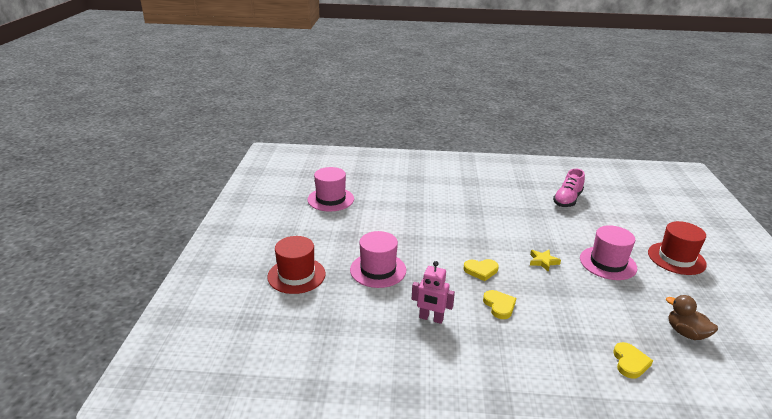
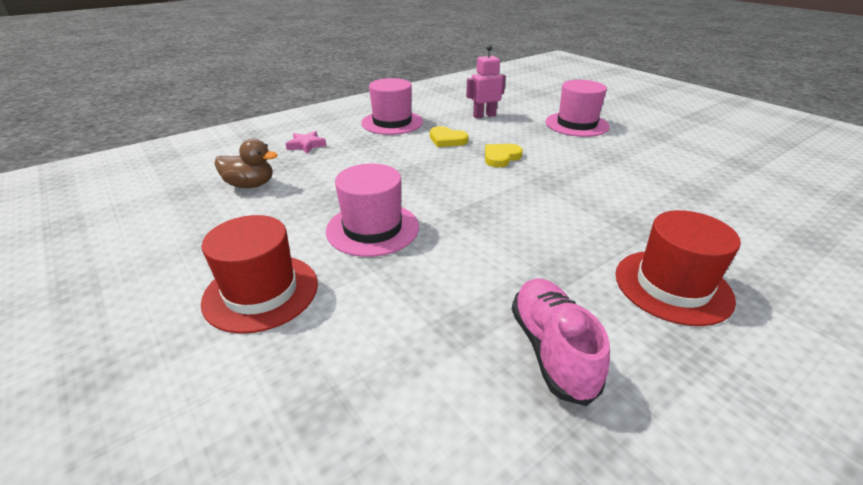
camera: 140 degrees right, 5 degrees up
red hat [267,236,326,294] -> red hat moved to [616,210,741,326]
pink hat [307,167,354,212] -> pink hat moved to [361,78,423,135]
yellow star [530,250,561,272] -> none
yellow heart [613,342,653,379] -> pink star [285,131,326,154]

